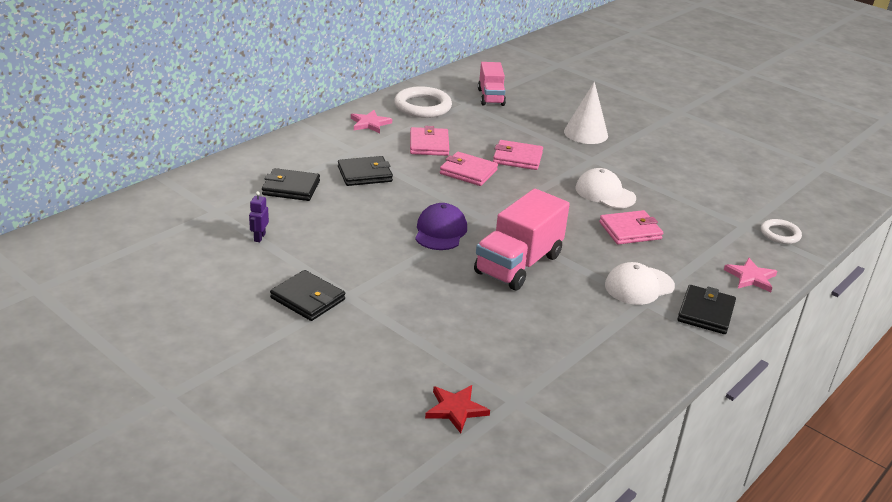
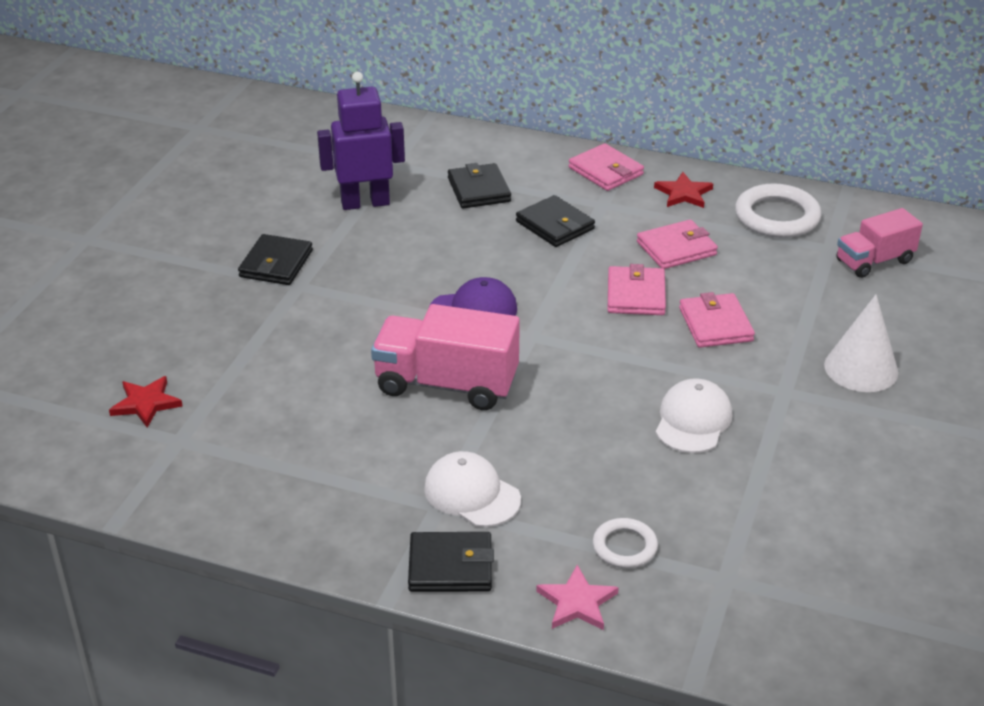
camera: 70 degrees right, 5 degrees up
purple robot [249,191,269,242] -> purple robot [317,72,405,210], size x2.40
pink star [351,110,392,133] -> red star [654,172,713,208]
pink wallet [599,210,663,245] -> pink wallet moved to [568,143,644,191]
white ring [761,219,802,244] -> white ring moved to [593,518,658,568]

